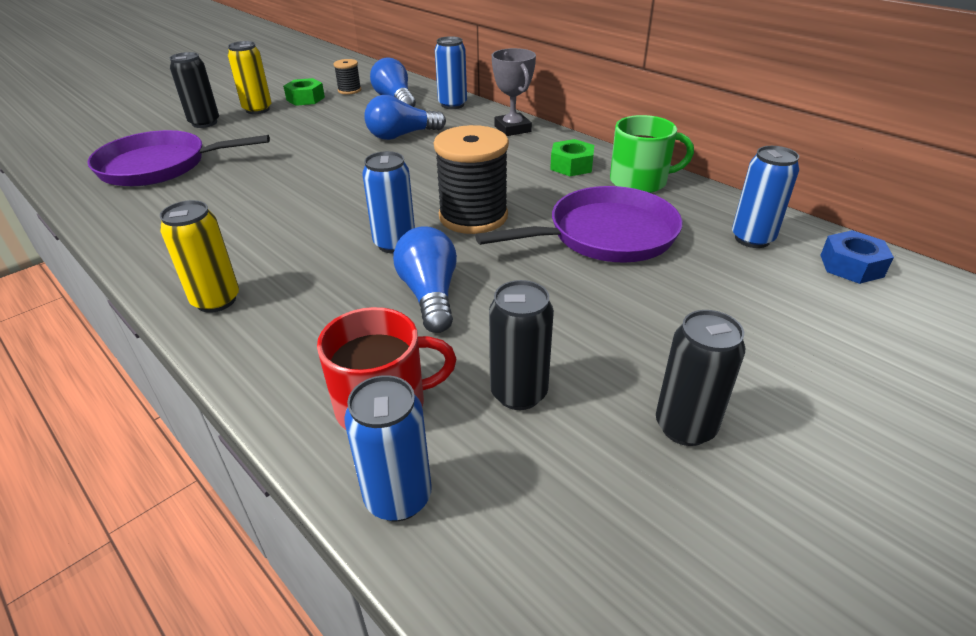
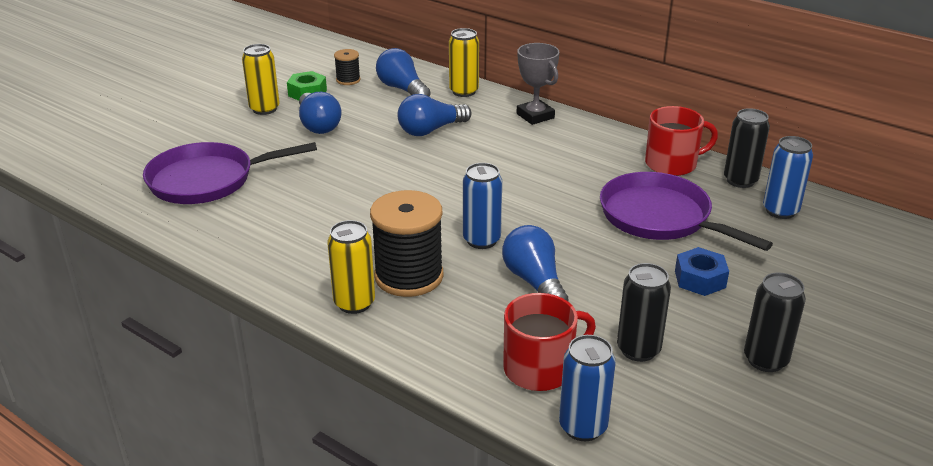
camera: 10 degrees left, 5 degrees down
black can [170,52,219,128] -> black can moved to [724,108,770,188]
black spool [434,125,509,234] -> black spool moved to [370,190,444,297]
blue can [435,36,467,109] -> yellow can [449,28,479,97]
purple pan [475,186,682,263] -> purple pan turned 105 degrees counterclockwise [600,172,773,251]
green nut [550,139,594,176] -> none
green mug [610,115,694,193] -> red mug [645,106,718,176]
blue nut [820,230,894,284] -> blue nut moved to [675,247,729,296]
none -> blue light bulb [299,92,341,134]

